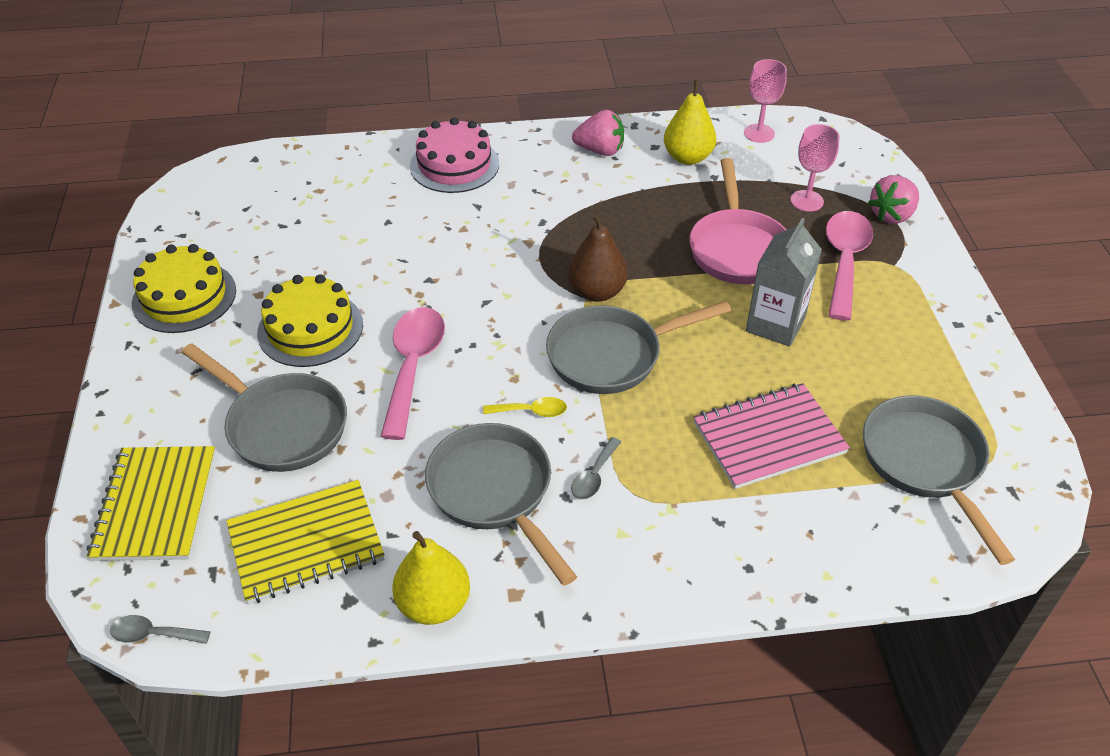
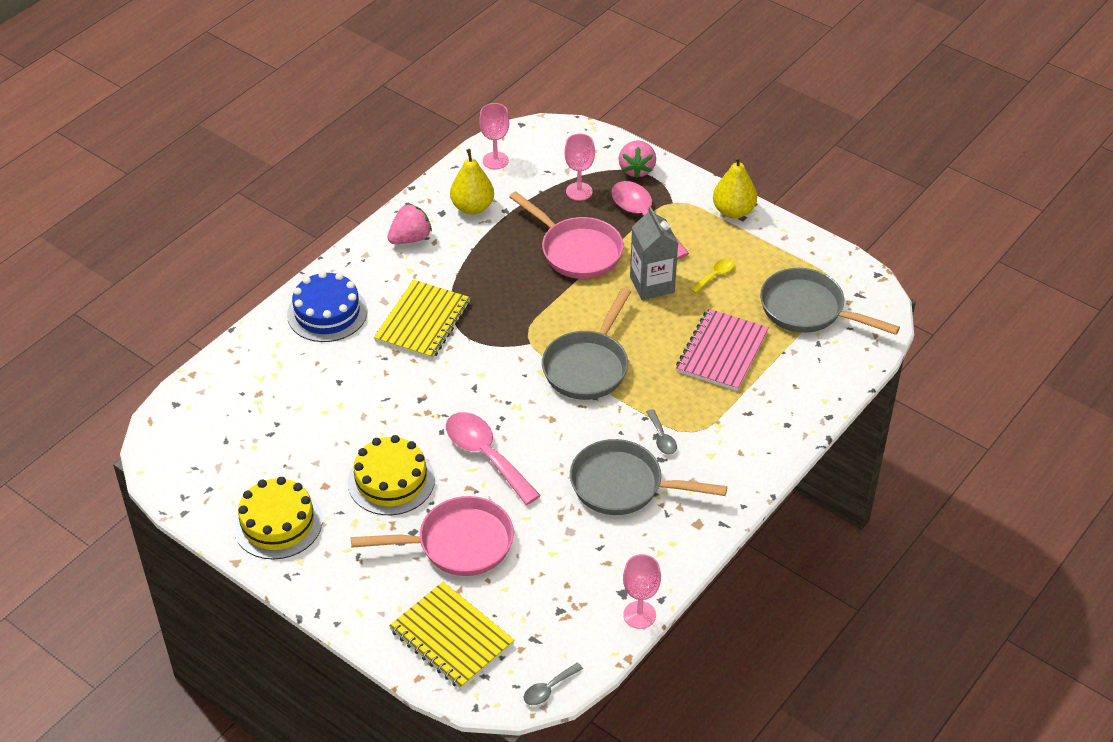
camera: 45 degrees left, 0 degrees up
grey pan [181,343,347,472] -> pink pan [351,496,514,576]
yellow notebook [226,480,385,604] -> yellow notebook moved to [374,280,470,359]
yellow pear [392,531,470,625] -> yellow pear moved to [713,156,757,219]
pink cake [410,117,499,193] -> blue cake [287,271,367,342]
yellow spoon [483,397,567,417] -> yellow spoon moved to [690,258,735,293]
brown pear [568,214,628,302] -> none
none -> pink goblet [623,554,661,629]

